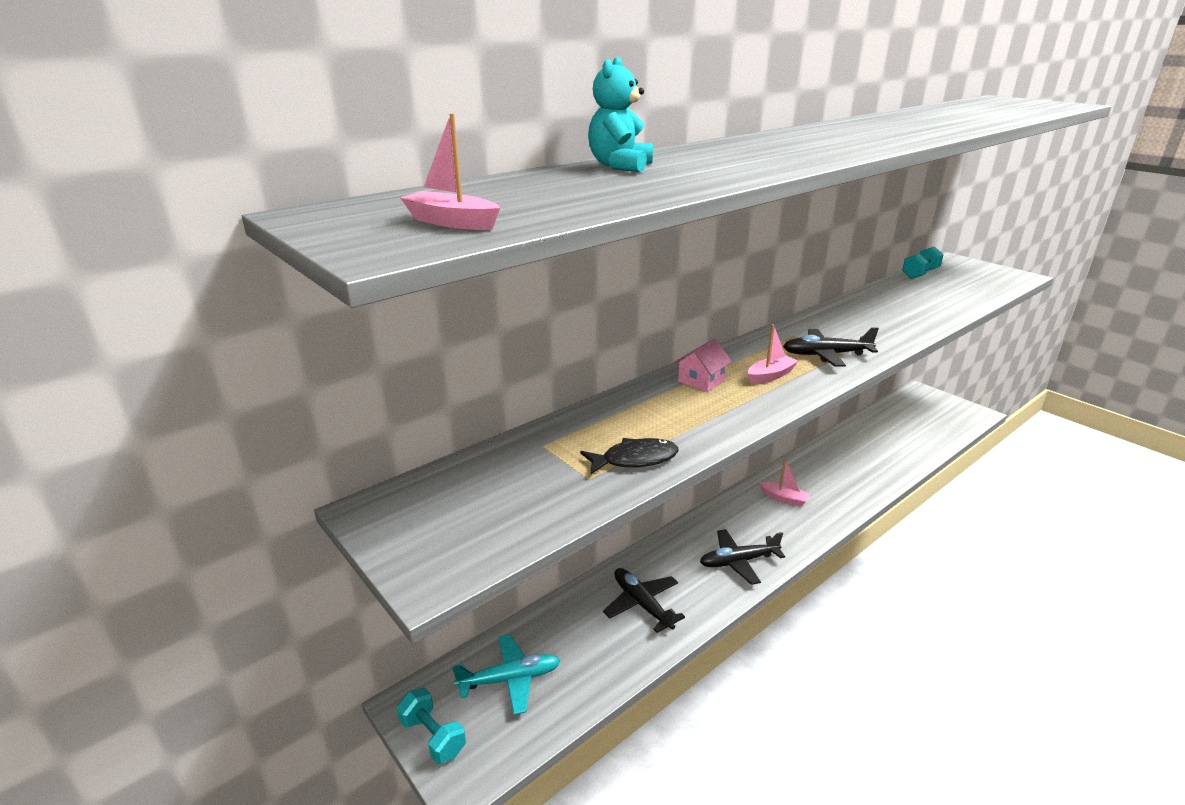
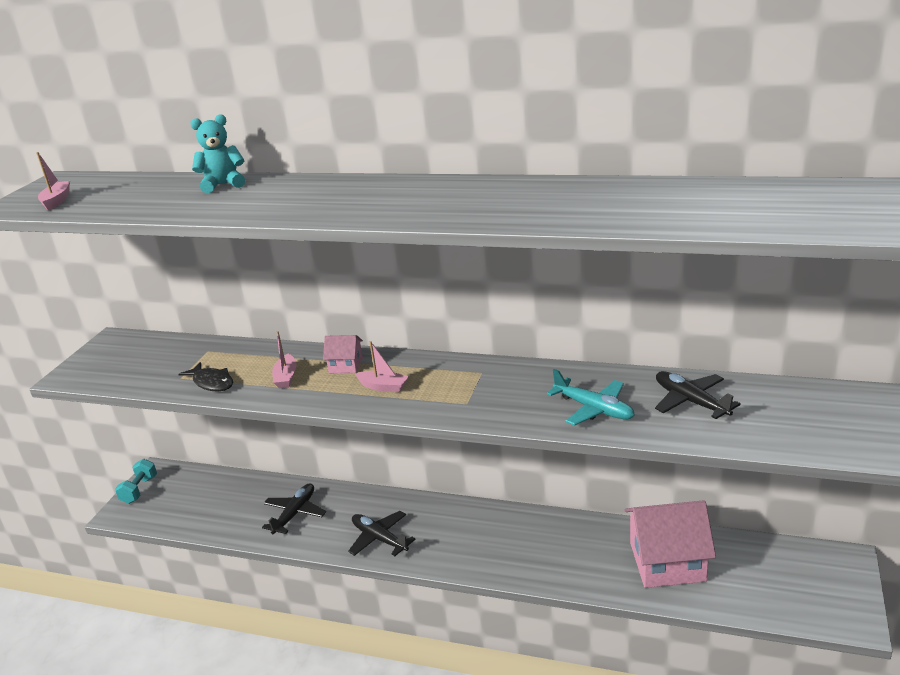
camera: 60 degrees right, 0 degrees up
turquoise plane [453,634,561,715] -> turquoise plane moved to [547,369,635,426]
pink boat [760,459,810,507] -> pink boat moved to [272,331,296,389]
black plane [783,327,879,367] -> black plane moved to [655,371,741,419]
turquoise dumbbell [902,246,944,279] -> none
none -> pink house [625,500,716,588]

